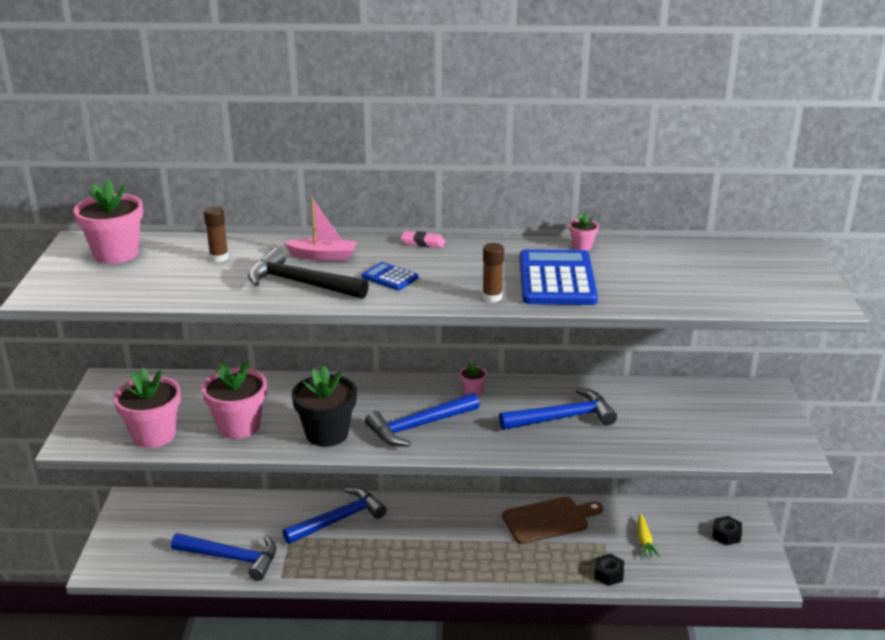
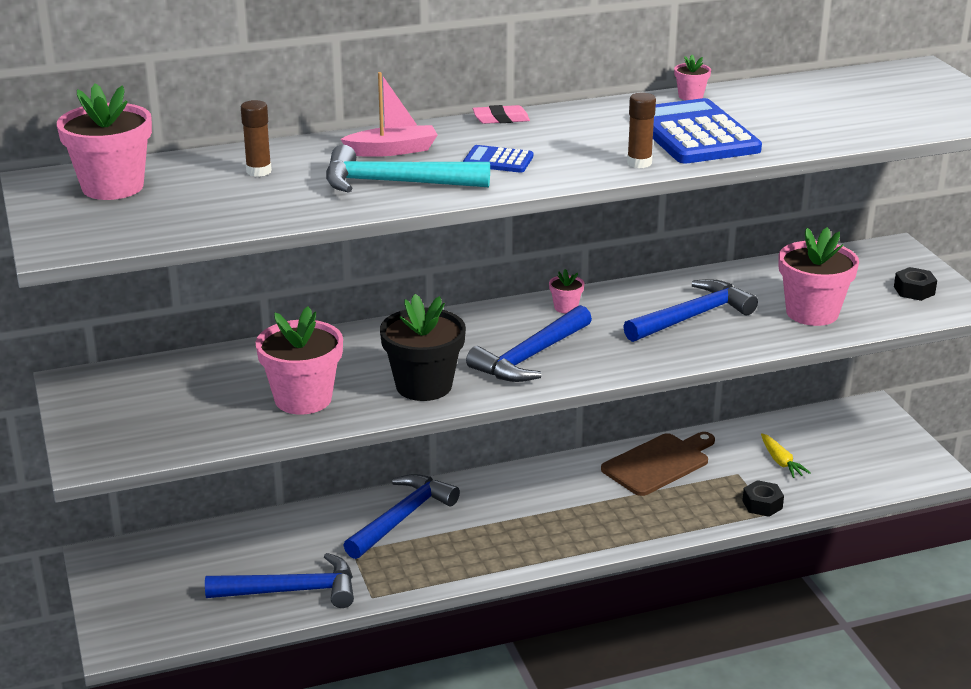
camera: 20 degrees left, 0 degrees up
pink flower pot [113,367,181,448] -> pink flower pot moved to [779,227,859,326]
black hammer [248,248,369,299] -> turquoise hammer [326,145,490,193]
black nut [713,516,742,545] -> black nut moved to [894,267,937,301]

